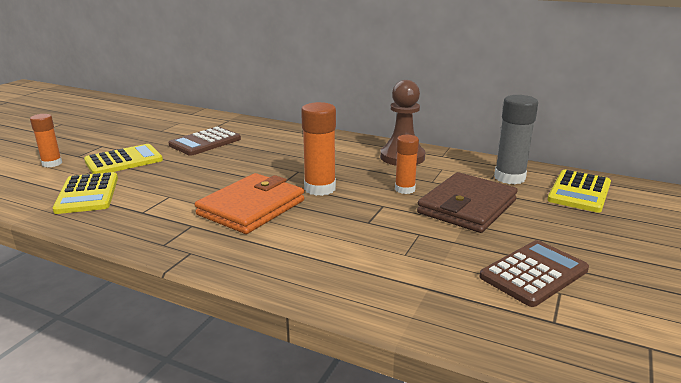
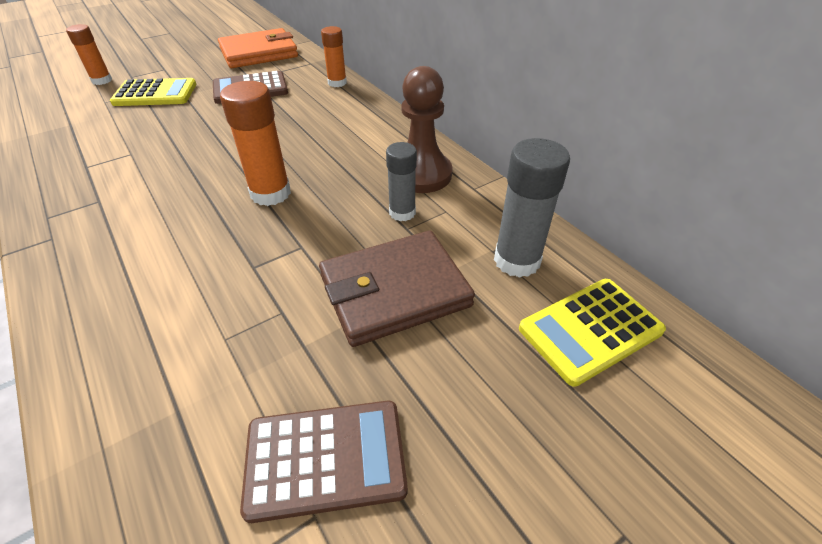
camera: 30 degrees right, 20 degrees up
yellow calculator [53,172,118,214] -> none
orange wallet [195,173,304,234] -> orange wallet moved to [218,28,298,68]
orange glue stick [395,135,419,194] -> orange glue stick moved to [321,26,347,87]
none -> grey glue stick [386,142,417,221]

